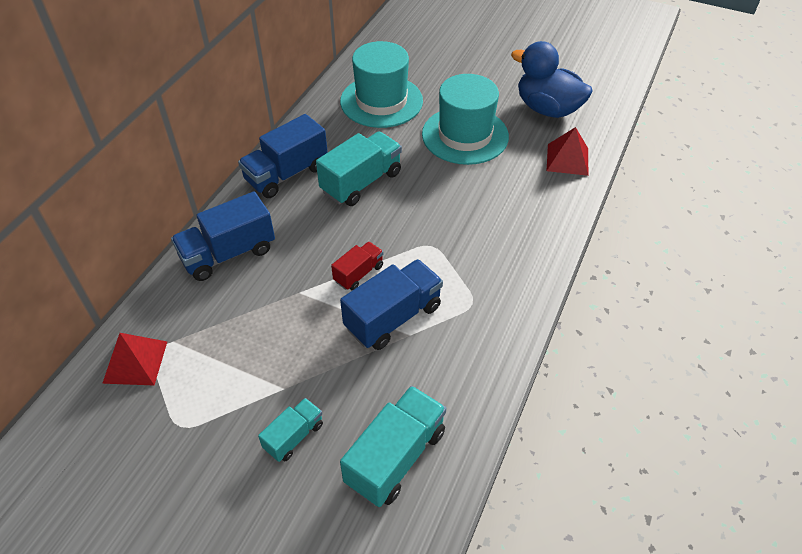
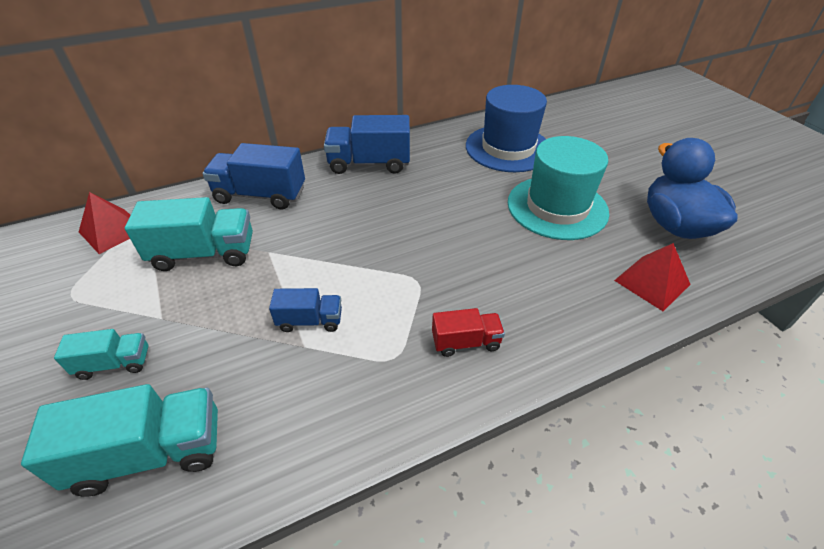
camera: 40 degrees right, 5 degrees down
turquoise truck [316,131,402,206] -> turquoise truck moved to [125,197,253,271]
red truck [331,242,383,291] -> red truck moved to [432,308,505,357]
turquoise hat [340,41,423,128] -> blue hat [466,85,547,172]
blue truck [340,259,443,350] -> blue truck [269,288,342,332], size x0.56

